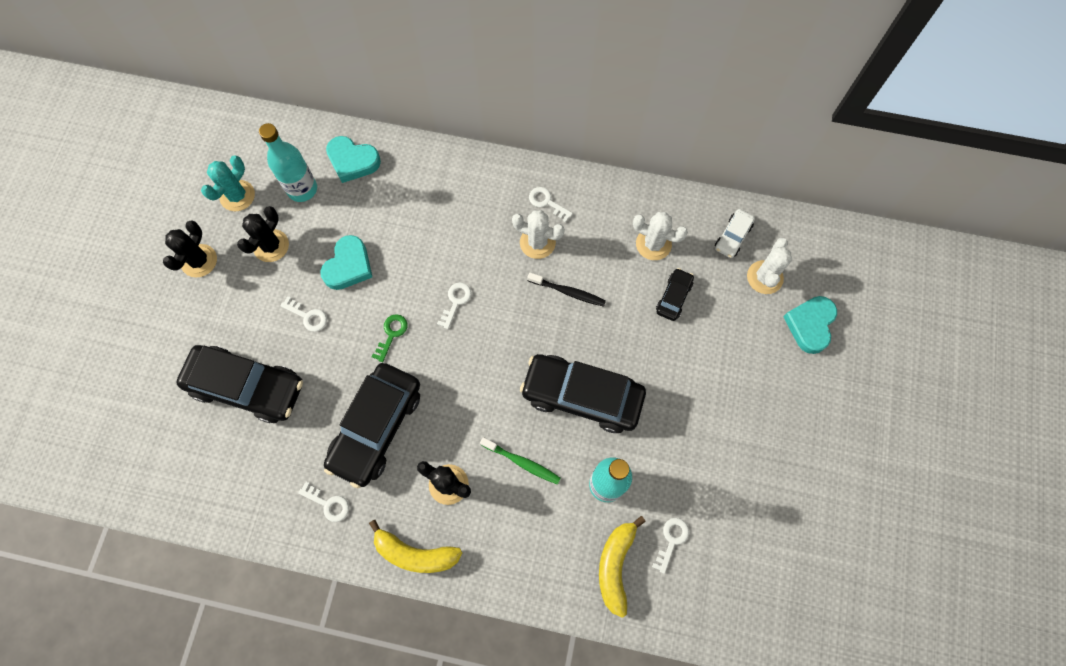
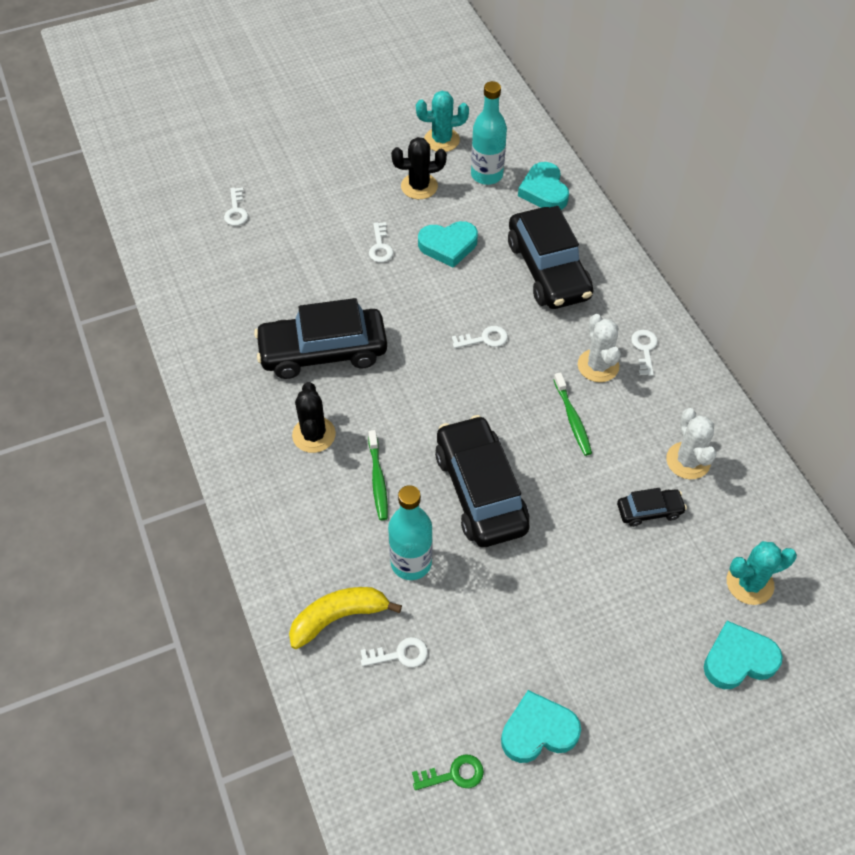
camera: 55 degrees right, 15 degrees down
black cactus [163,221,217,277] -> none
black car [177,345,303,423] -> black car moved to [508,206,593,309]
white key [298,482,349,522] -> white key moved to [224,187,248,226]
yellow banana [369,520,462,573] -> none
green key [372,314,408,362] -> green key moved to [412,755,484,790]
black toothbrush [527,273,606,307] -> green toothbrush [553,372,592,456]
white car [715,209,755,258] -> none
white cactus [747,238,792,294] -> turquoise cactus [727,541,797,605]
none -> turquoise heart [501,690,581,763]

